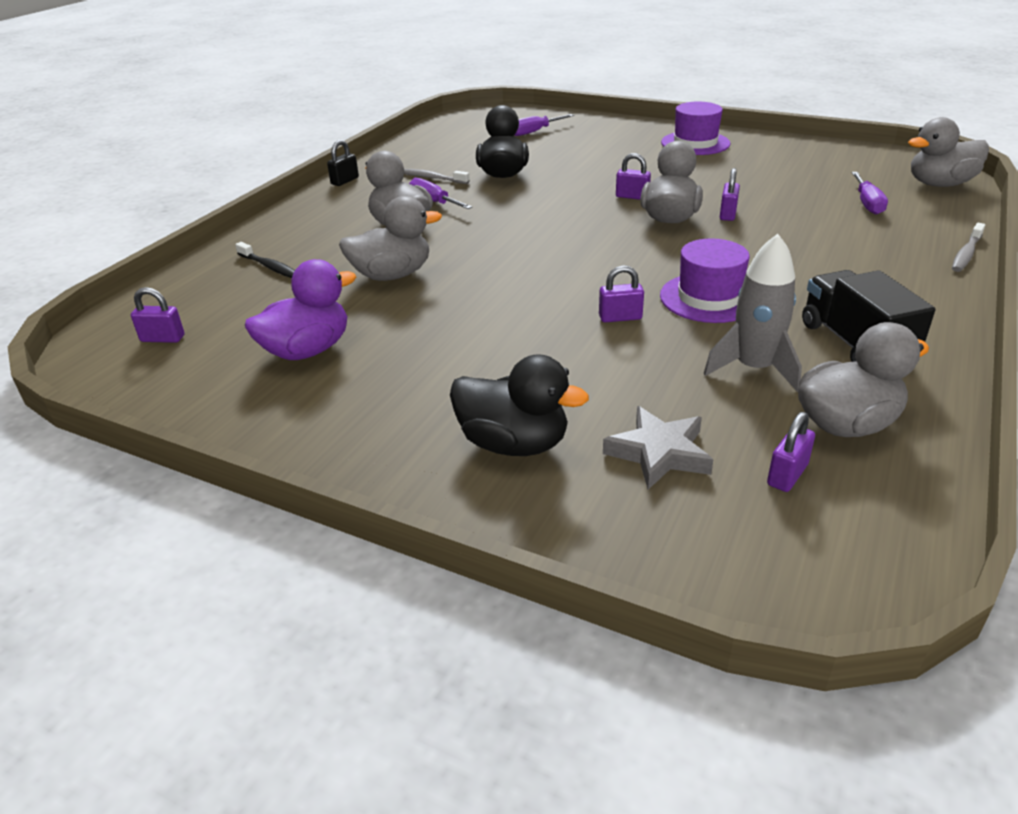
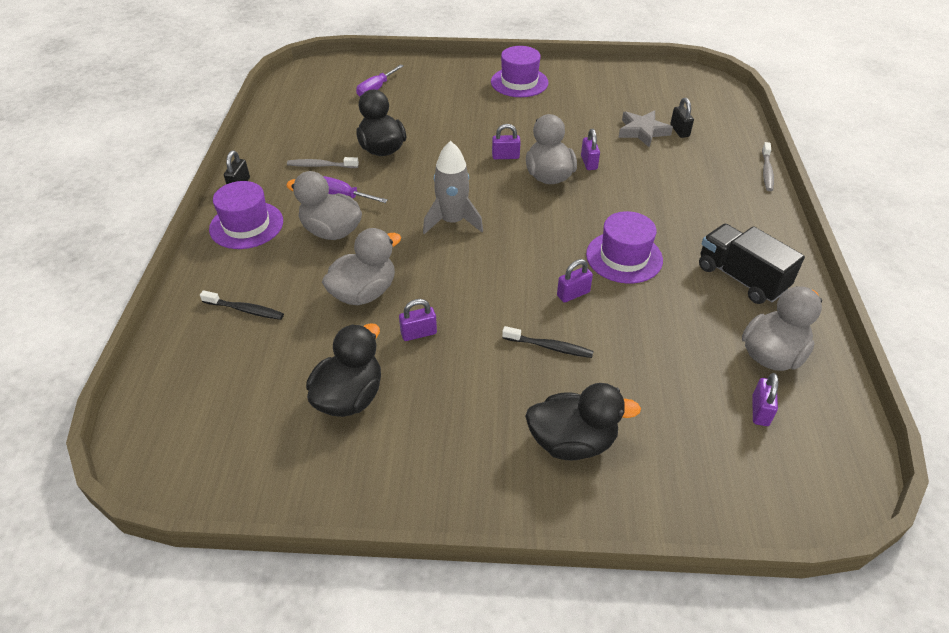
camera: 25 degrees left, 10 degrees up
purple padlock [131,287,185,343] -> purple padlock moved to [399,299,437,341]
purple duck [245,259,356,360] -> black duck [306,323,381,417]
grey star [603,406,714,490] -> grey star moved to [618,110,673,147]
grey rocket [704,234,802,392] -> grey rocket moved to [423,141,483,234]
purple screwdriver [852,172,888,215] -> black padlock [670,98,694,138]
grey duck [908,117,989,187] -> none
none -> purple hat [209,181,283,249]
none -> black toothbrush [502,326,594,358]

